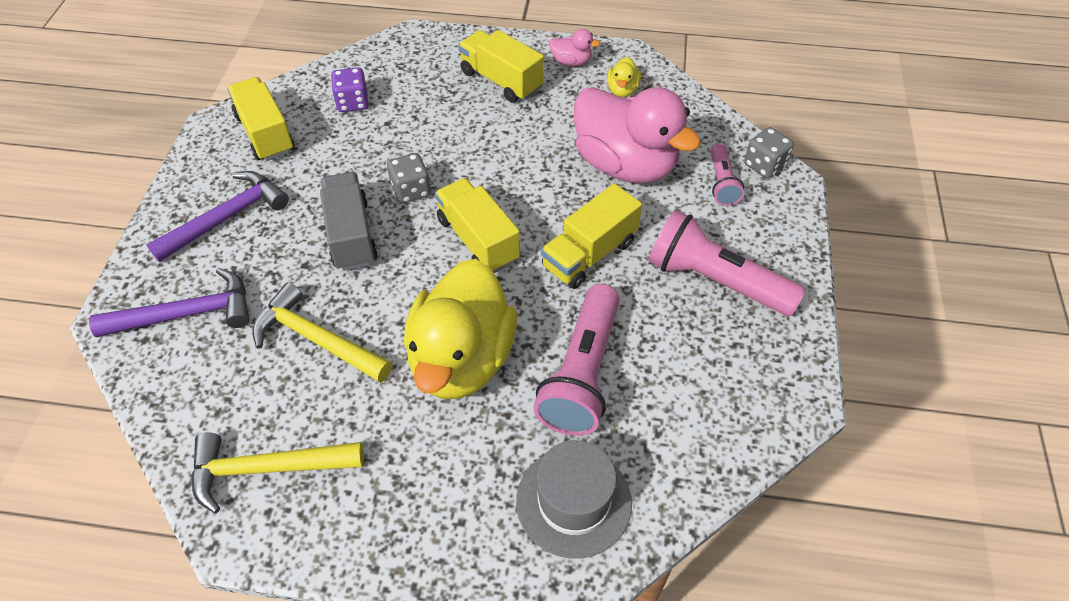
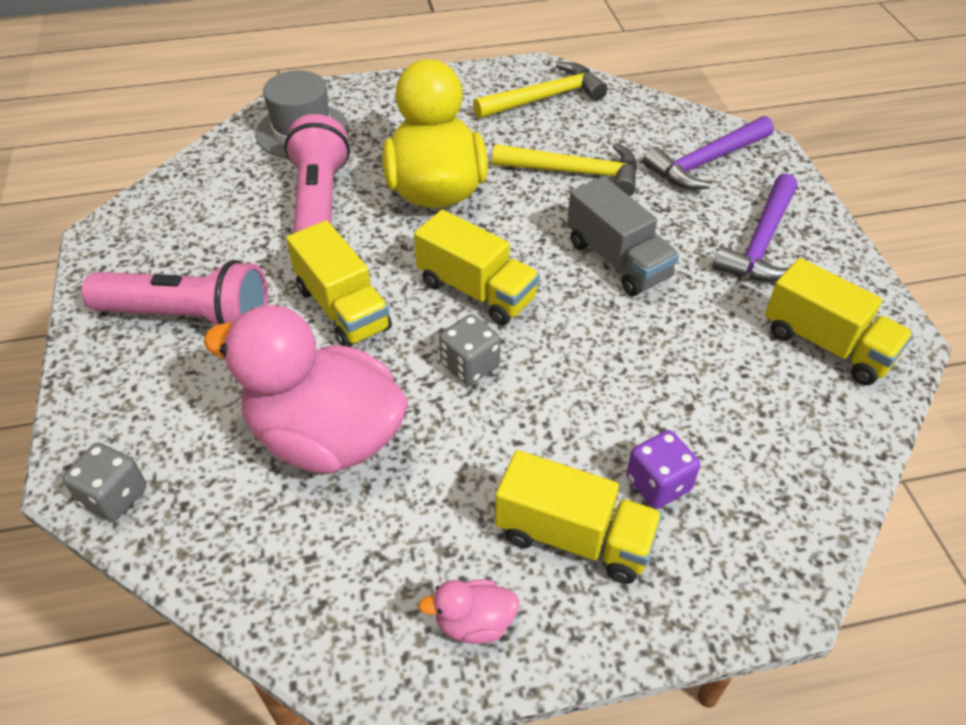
camera: 160 degrees right, 5 degrees down
purple dice [331,67,369,112] -> purple dice moved to [626,430,700,509]
grey dice [387,153,431,204] -> grey dice moved to [439,314,501,385]
yellow truck [541,184,642,289] -> yellow truck turned 120 degrees clockwise [286,220,392,347]
yellow duck [607,57,641,97] -> none
pink flashlight [710,143,744,206] -> none

